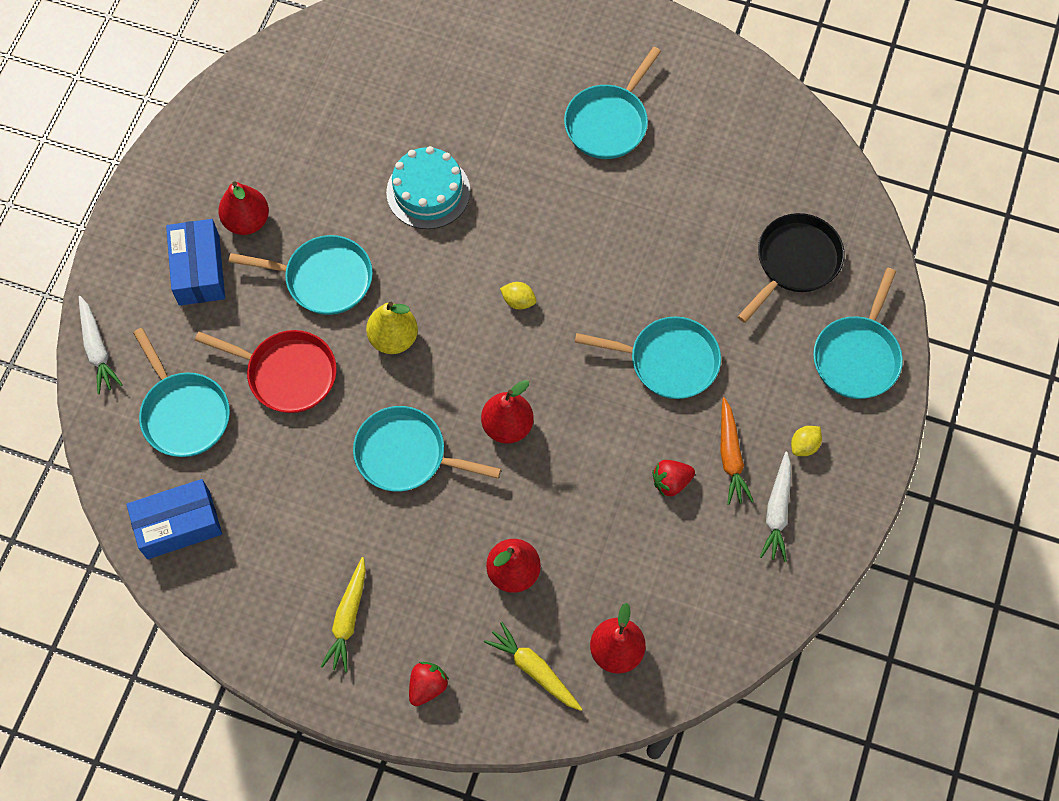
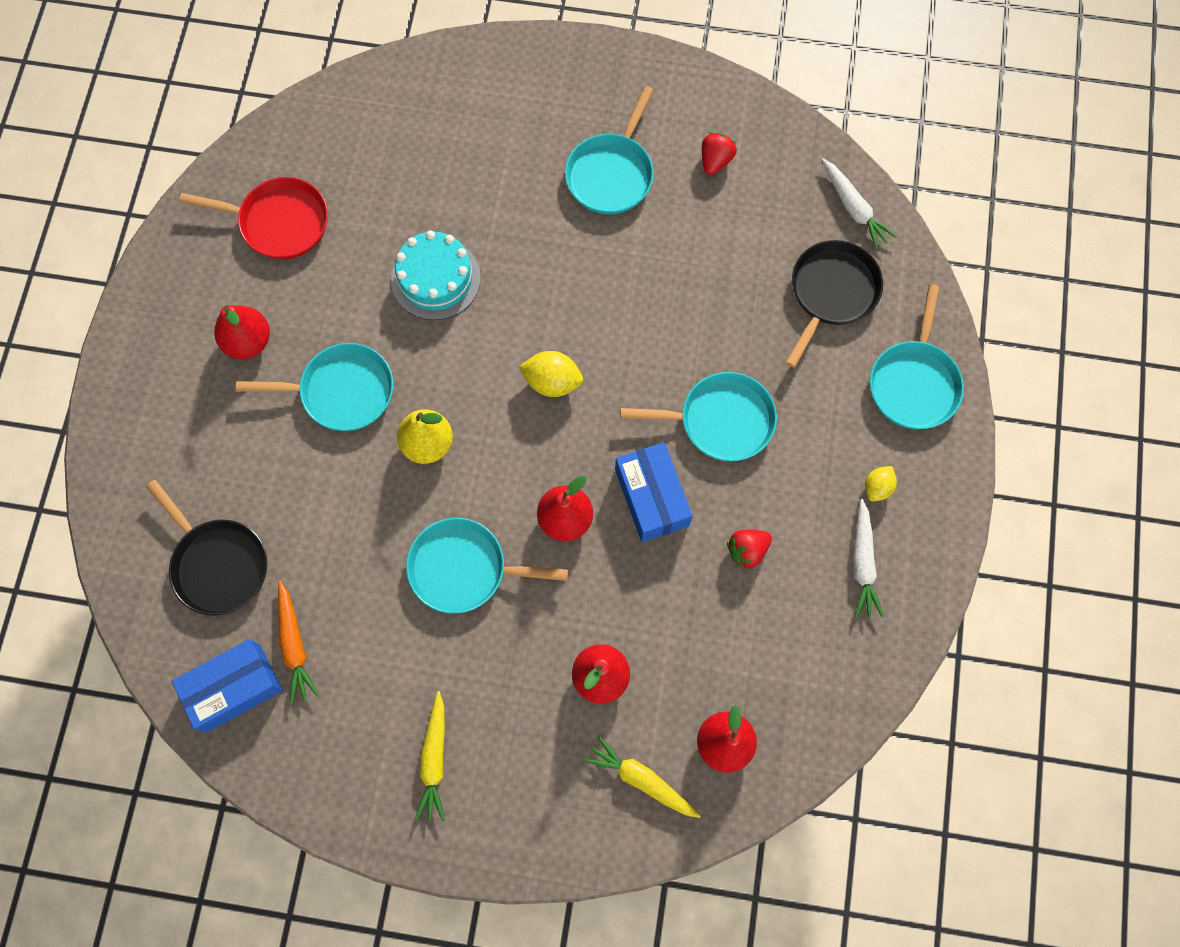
camera: 10 degrees left, 5 degrees up
white carrot [79,296,122,394] -> white carrot moved to [822,159,897,249]
turquoise pan [133,328,230,457] -> black pan [146,480,267,616]
blue box [166,219,225,306] -> blue box moved to [615,442,693,542]
red pan [195,330,337,413] -> red pan moved to [179,177,328,259]
red strawberry [409,662,449,706] -> red strawberry moved to [702,132,737,175]
yellow lemon [500,282,536,310] -> yellow lemon [519,351,583,397], size x1.56
orange carrot [720,397,754,505] -> orange carrot moved to [278,581,319,704]

